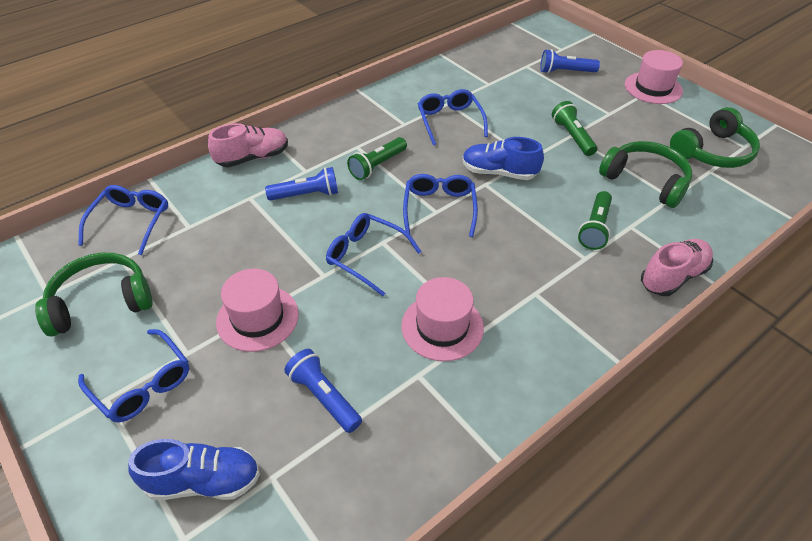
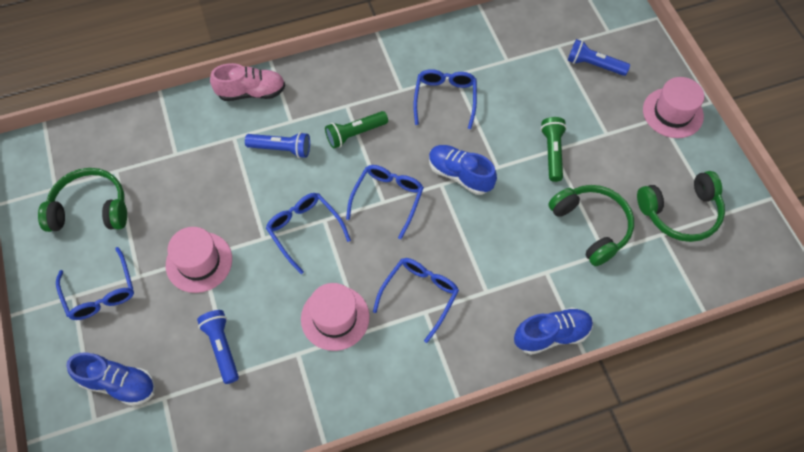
camera: 20 degrees right, 15 degrees up
blue glasses [78,185,168,255] -> blue glasses moved to [373,258,459,343]
green flashlight [578,191,612,250] -> none
pink shoe [641,239,713,296] -> blue shoe [514,307,593,355]

